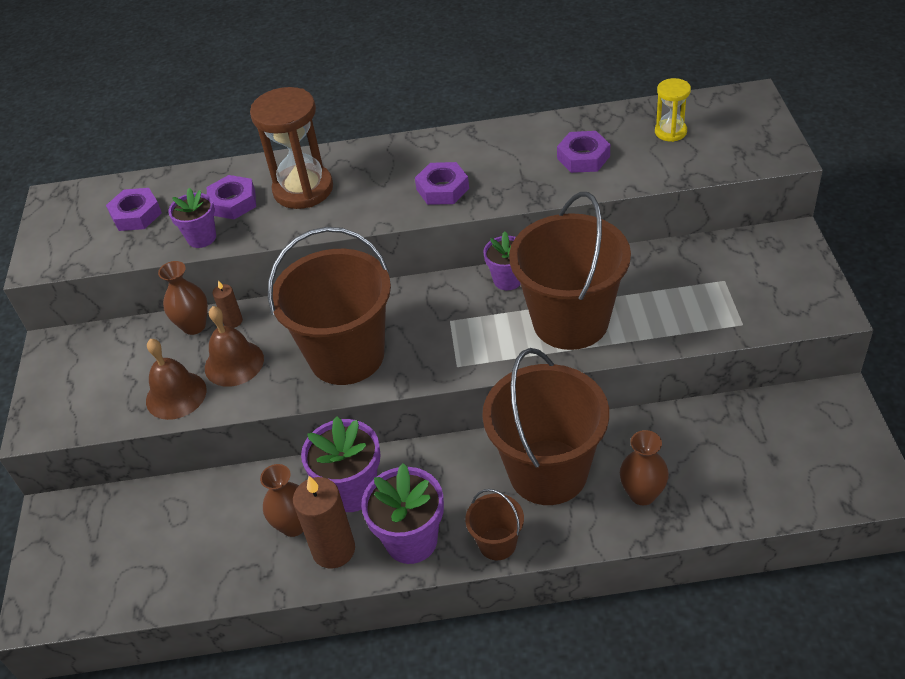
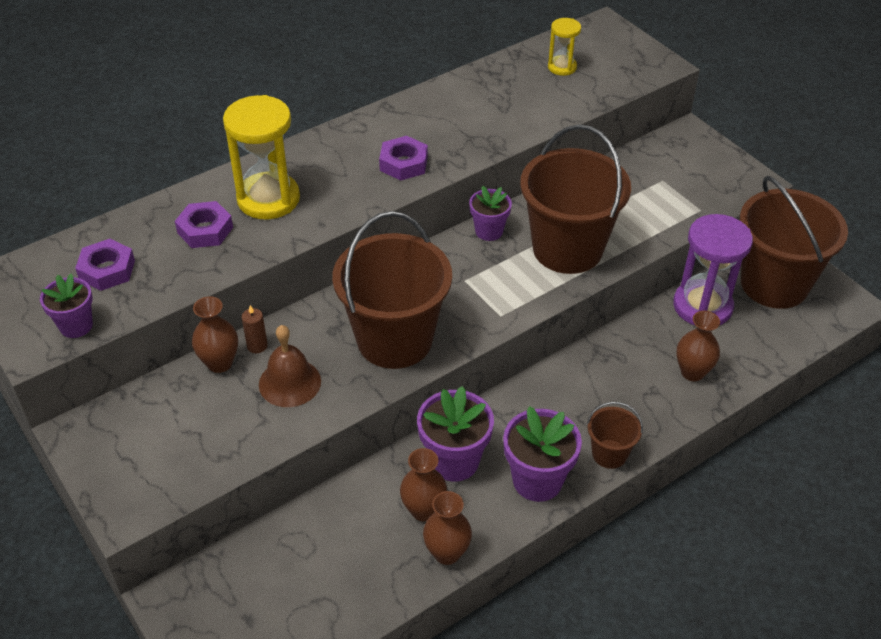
camera: 35 degrees left, 0 degrees up
brown bell [146,339,207,420] -> none
purple flower pot [168,188,216,248] -> purple flower pot moved to [40,273,93,338]
brown hourglass [250,87,333,209] -> yellow hourglass [223,95,300,219]
brown candle [293,476,355,569] -> none
brown bucket [482,348,609,505] -> brown bucket moved to [740,176,848,309]
purple nut [557,131,610,173] -> none
none -> brown vase [423,491,472,565]
none -> purple hourglass [673,214,753,325]

